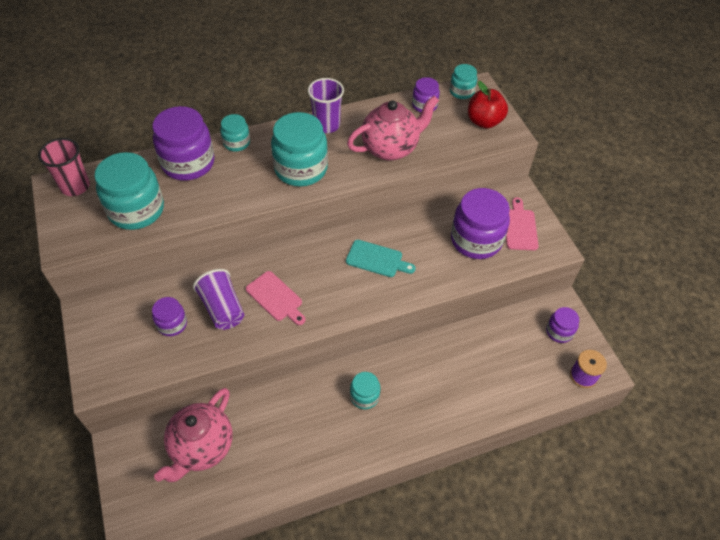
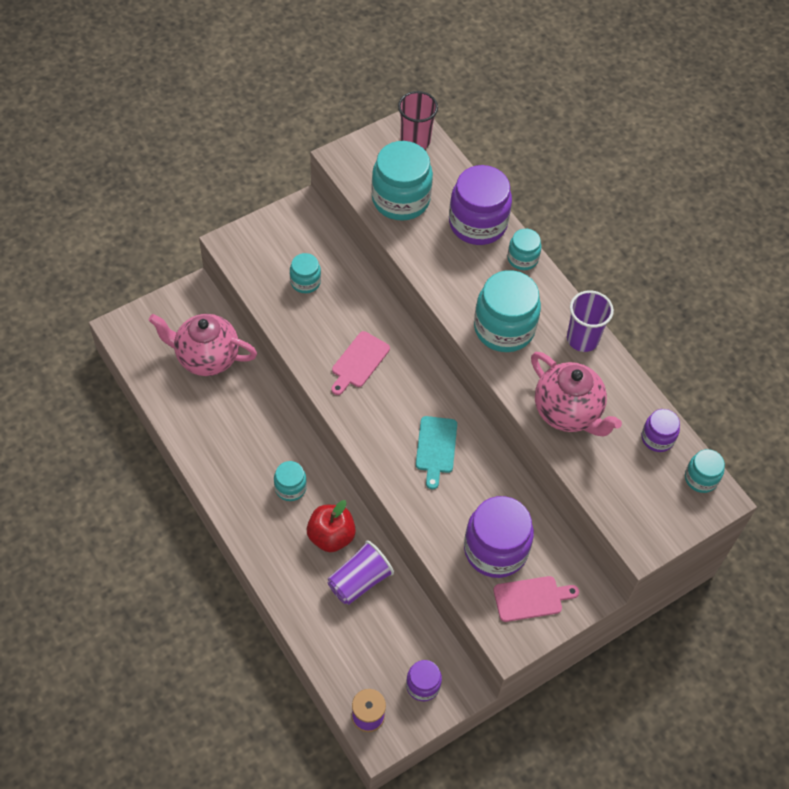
camera: 75 degrees right, 5 degrees up
purple jar [152,297,187,336] -> turquoise jar [290,253,321,293]
purple cup [193,269,244,330] -> purple cup moved to [327,541,394,605]
red apple [468,81,508,129] -> red apple moved to [307,500,356,552]

